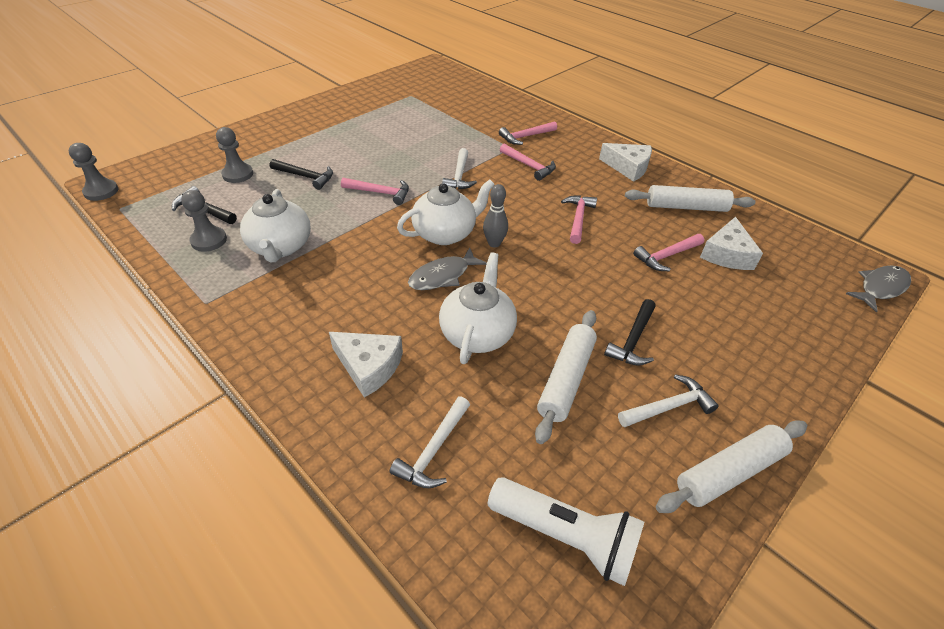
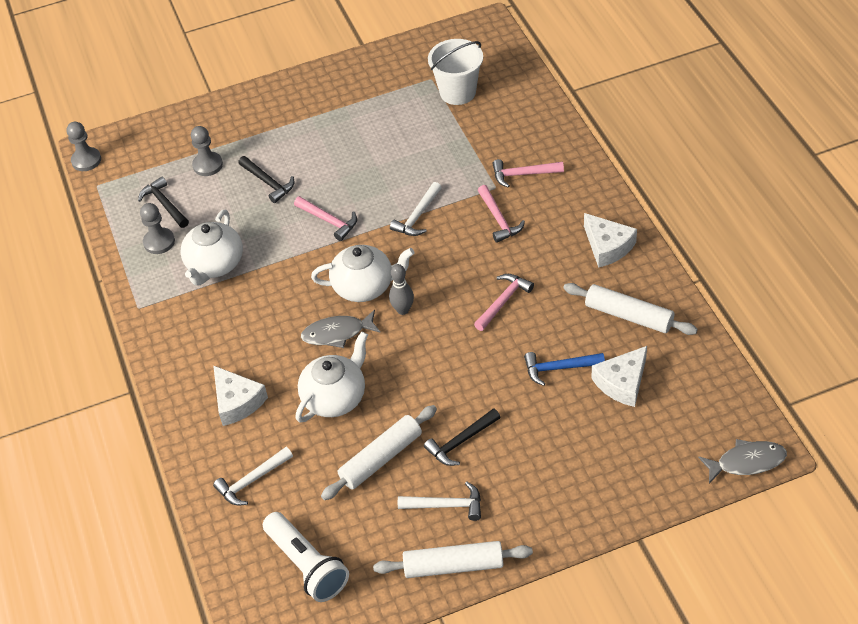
camera: 30 degrees right, 5 degrees up
pink hammer [633,234,704,271] -> blue hammer [524,352,605,386]
none -> white bucket [428,39,483,105]

